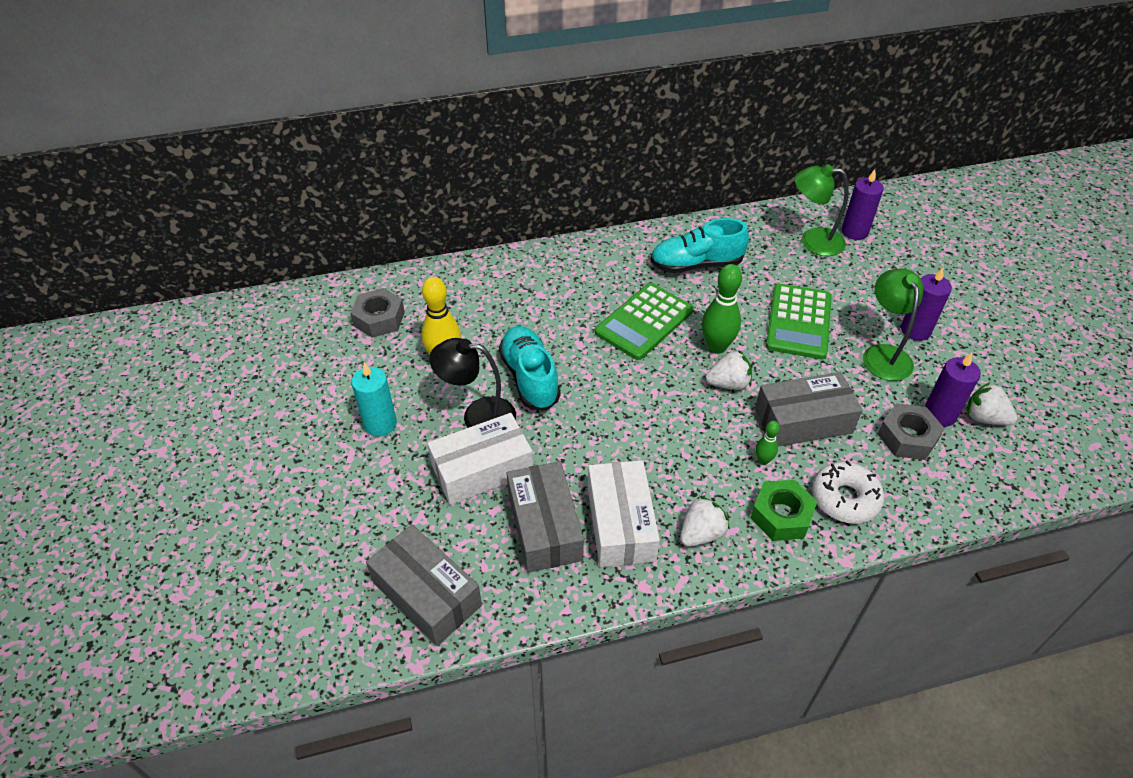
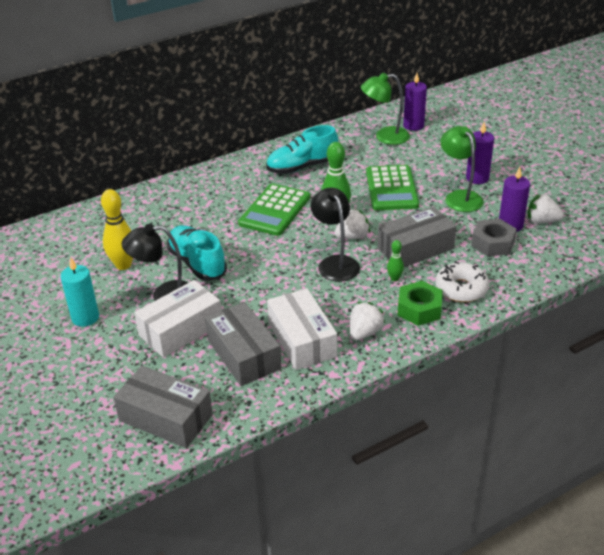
camera: 15 degrees left, 10 degrees down
grey nut [350,288,405,338] -> none
none -> black lamp [311,187,360,282]

